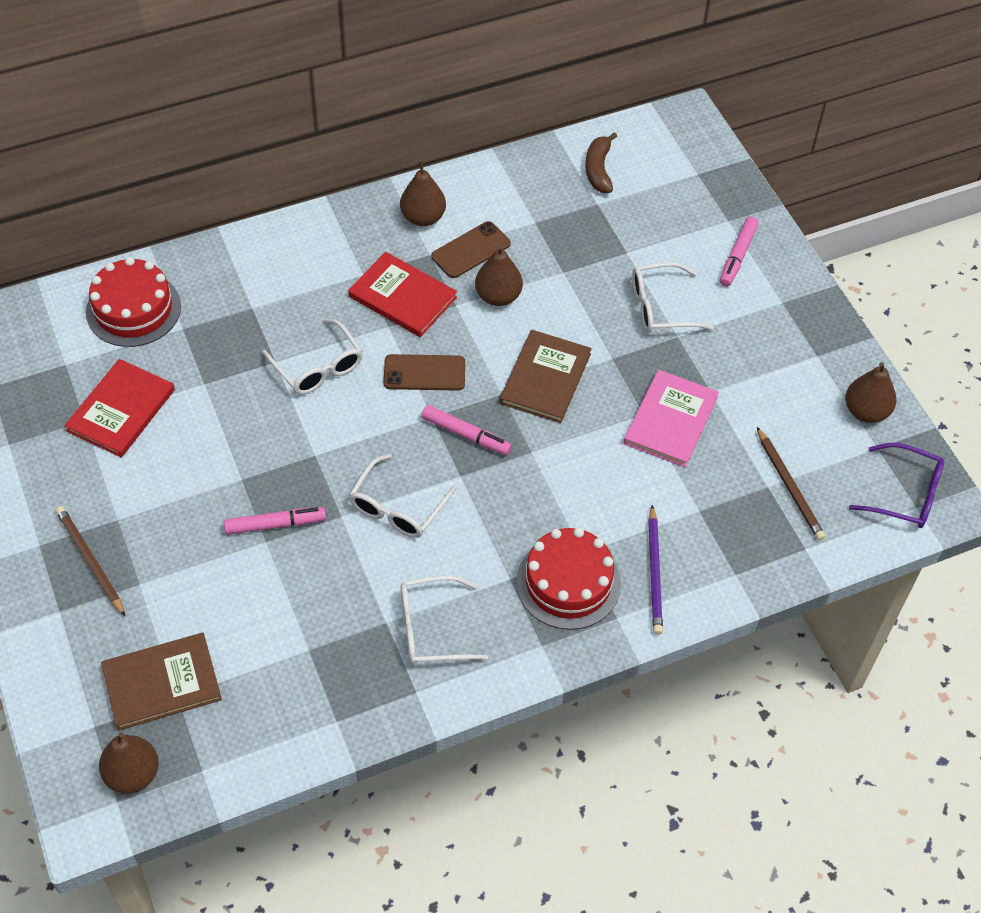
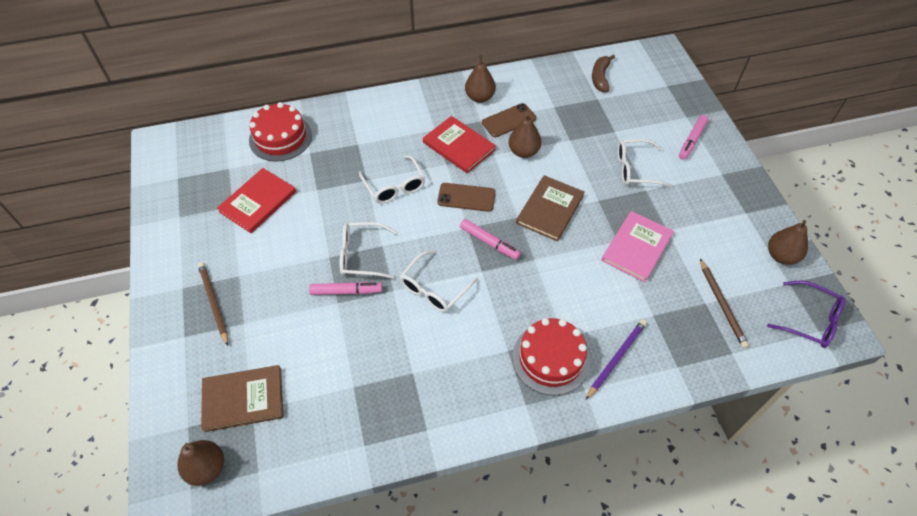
camera: 10 degrees right, 0 degrees up
white glasses [401,576,489,664] -> white glasses moved to [340,222,397,279]
purple pencil [648,505,663,635] -> purple pencil turned 150 degrees counterclockwise [586,319,647,400]

